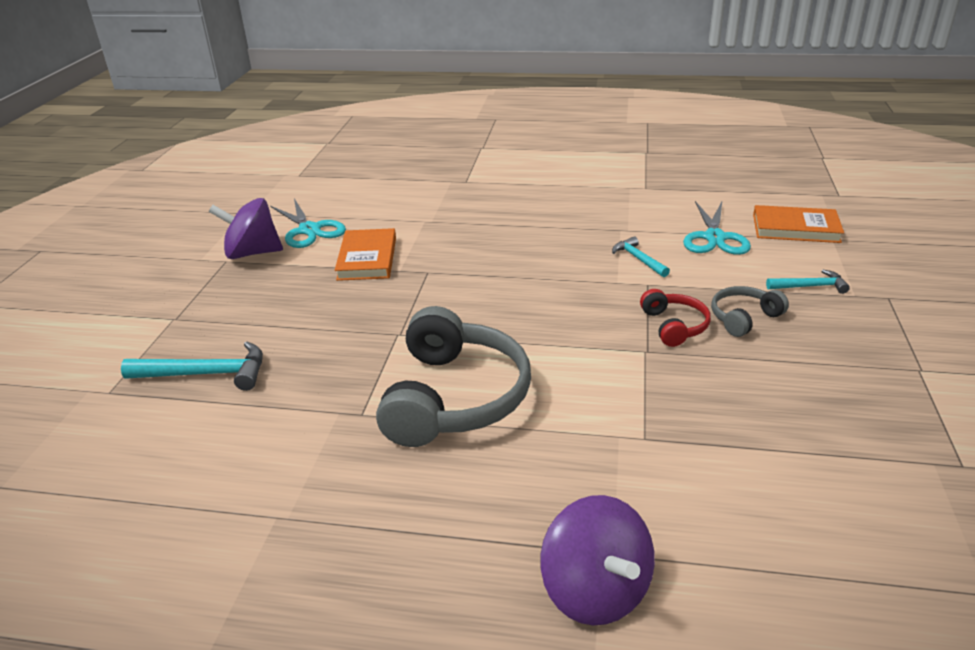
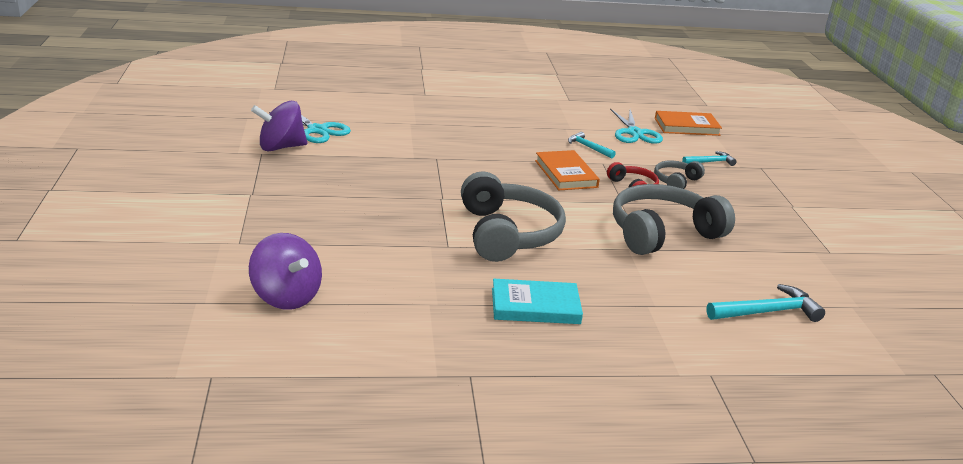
camera: 20 degrees left, 5 degrees down
turquoise hammer [121,342,263,391] -> turquoise hammer moved to [706,284,825,322]
orange book [335,228,396,281] -> orange book moved to [535,150,600,190]
purple spinning top [540,495,655,625] -> purple spinning top moved to [249,233,322,310]
none -> turquoise book [492,279,583,324]
none -> grey headphones [613,184,735,255]

